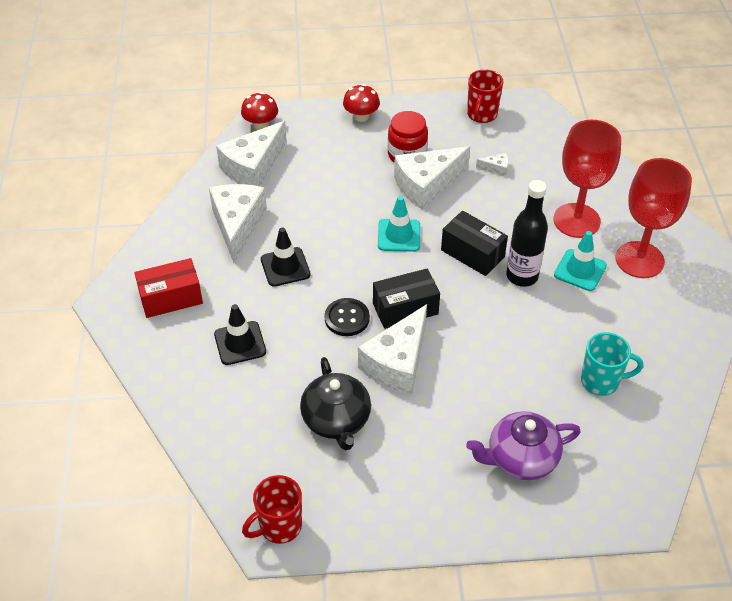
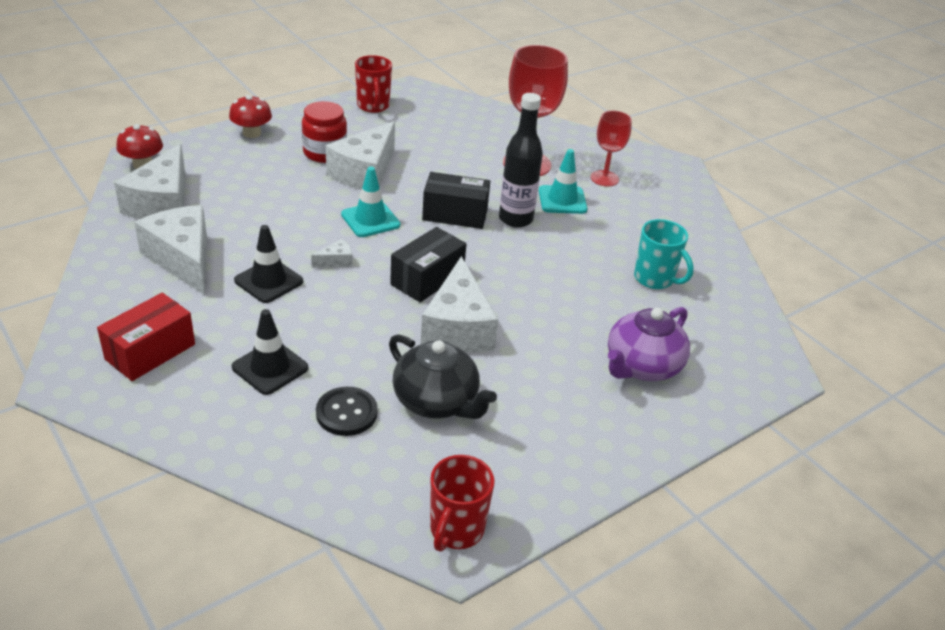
camera: 35 degrees left, 10 degrees down
black button [325,298,370,336] -> black button moved to [316,387,378,436]
white cheese [476,153,509,177] -> white cheese moved to [311,239,353,268]
turquoise mug [581,332,643,396] -> turquoise mug turned 75 degrees clockwise [634,219,694,289]
red goblet [616,158,692,278] -> red goblet [591,111,632,186], size x0.58

